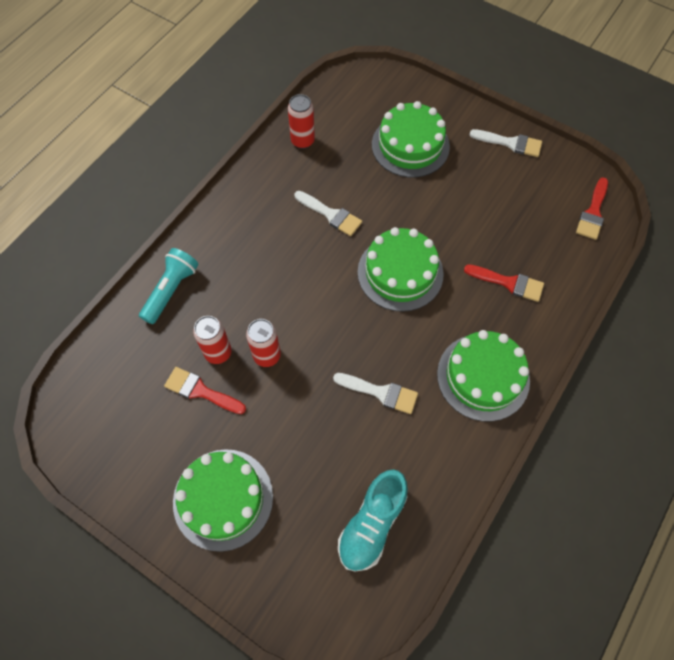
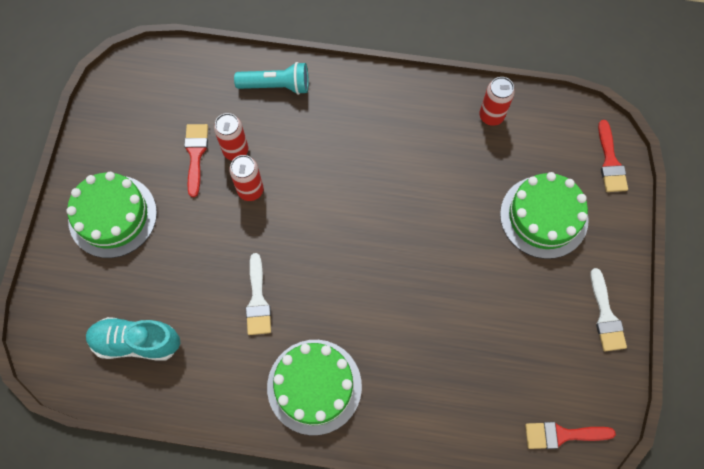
camera: 65 degrees right, 5 degrees up
white brush [294,191,362,236] -> none
green cake [358,227,444,312] -> none
red brush [464,264,544,302] -> red brush moved to [598,120,628,192]

